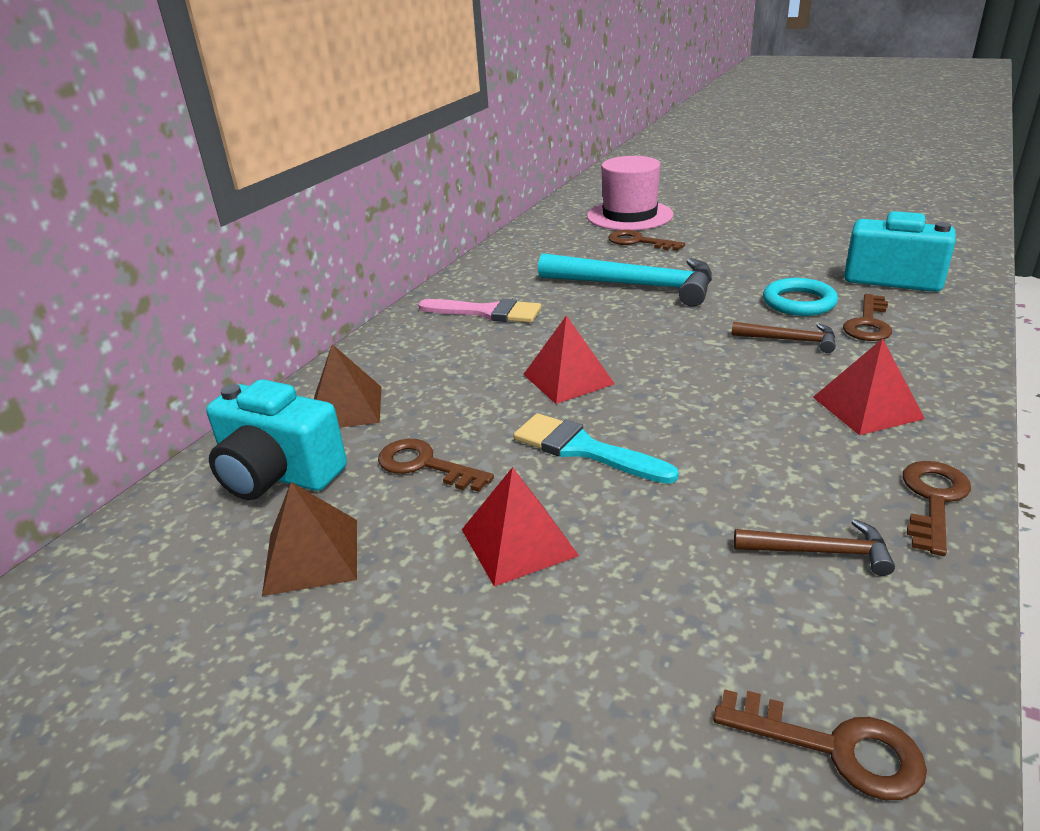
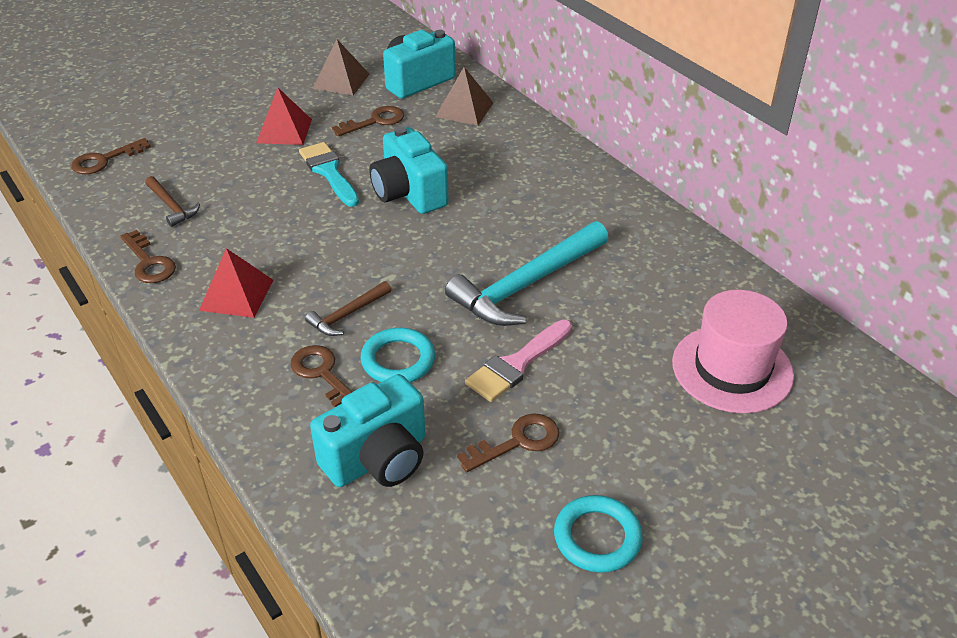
camera: 115 degrees right, 10 degrees up
pink brush [418,299,541,323] -> pink brush moved to [465,320,572,402]
turquoise brush [513,413,679,484] -> turquoise brush turned 90 degrees counterclockwise [299,142,359,207]
red pyramid [523,315,615,404] -> turquoise camera [369,126,449,214]
brown key [608,230,685,251] -> brown key moved to [457,413,559,472]
brown hammer [734,519,895,576] -> brown hammer turned 75 degrees counterclockwise [145,176,200,227]
none -> turquoise ring [554,495,643,573]

